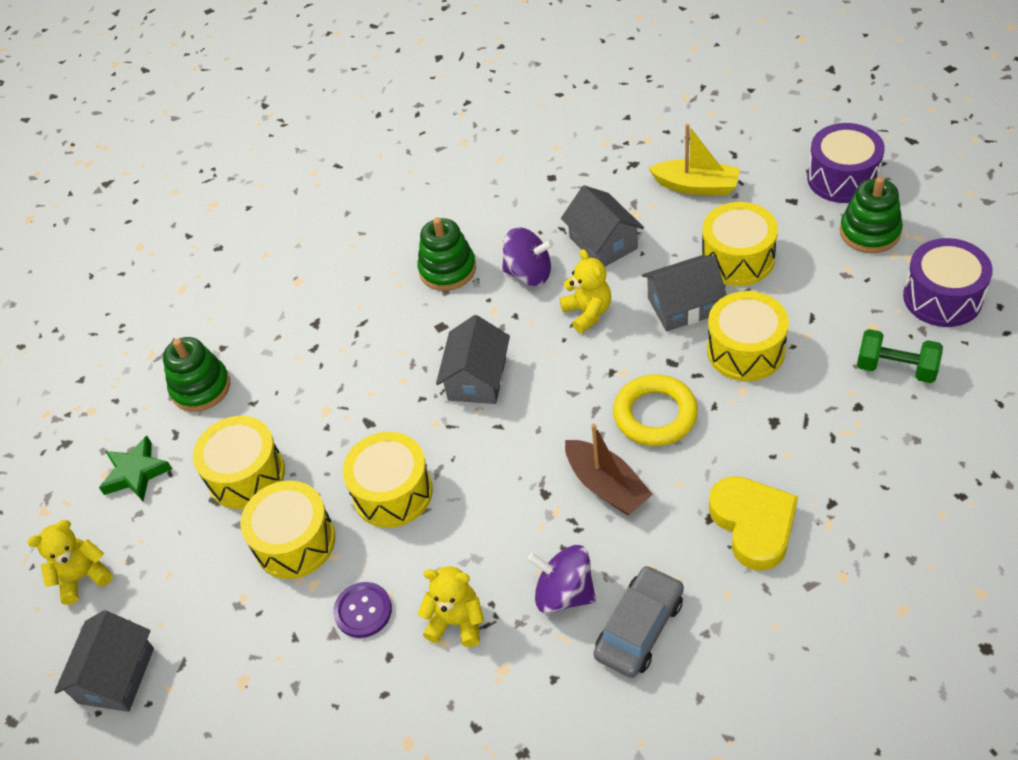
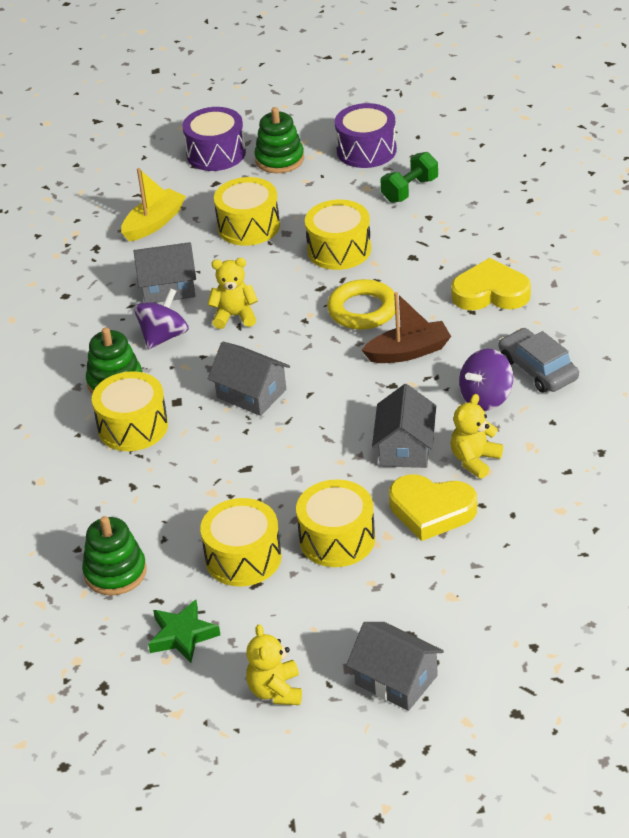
camera: 70 degrees left, 10 degrees down
purple button [333,582,392,638] -> yellow heart [389,475,477,541]
yellow drum [343,432,433,528] -> yellow drum moved to [92,371,168,451]
grey house [642,255,727,331] -> grey house moved to [372,384,436,468]

